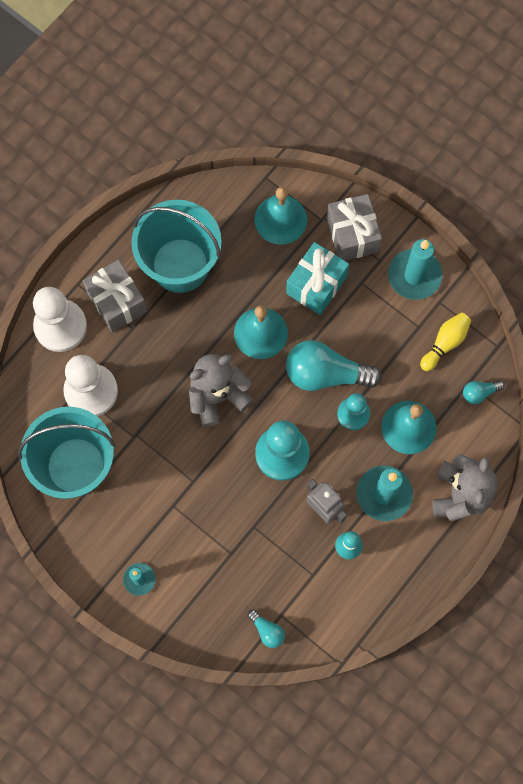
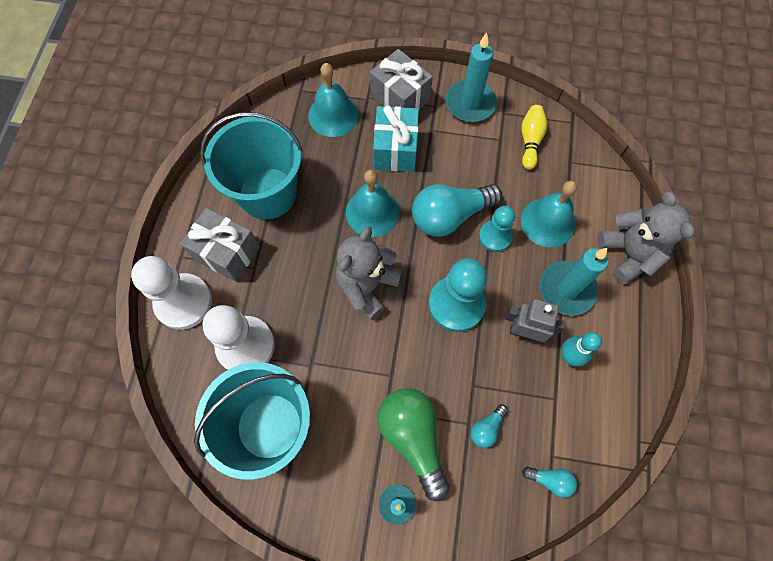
camera: 30 degrees left, 5 degrees down
turquoise light bulb [463,380,505,404] -> turquoise light bulb moved to [471,404,508,448]
none -> green light bulb [377,388,450,501]

